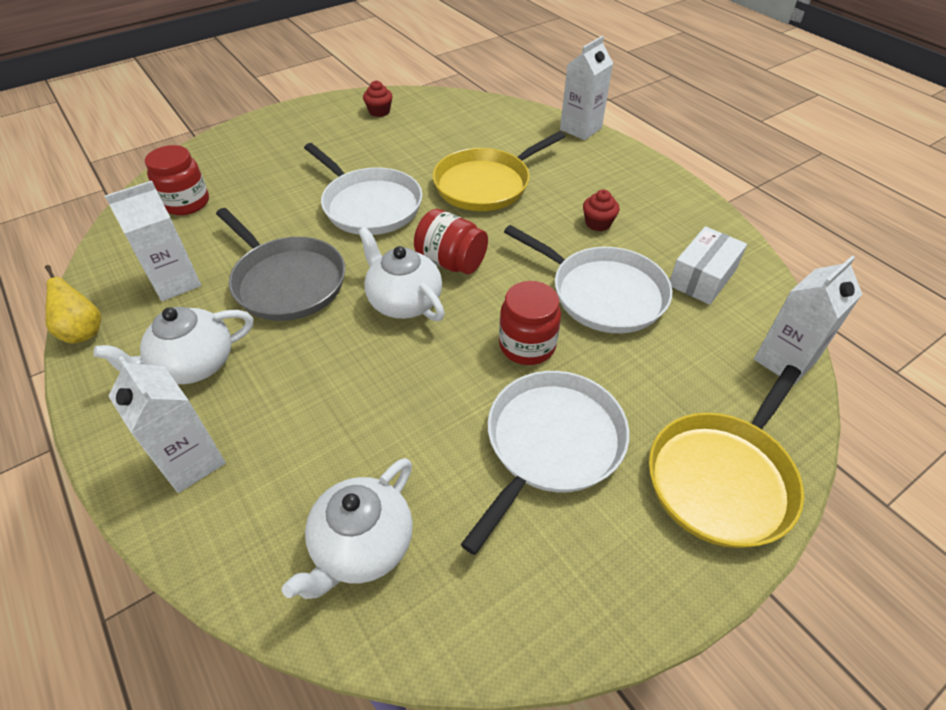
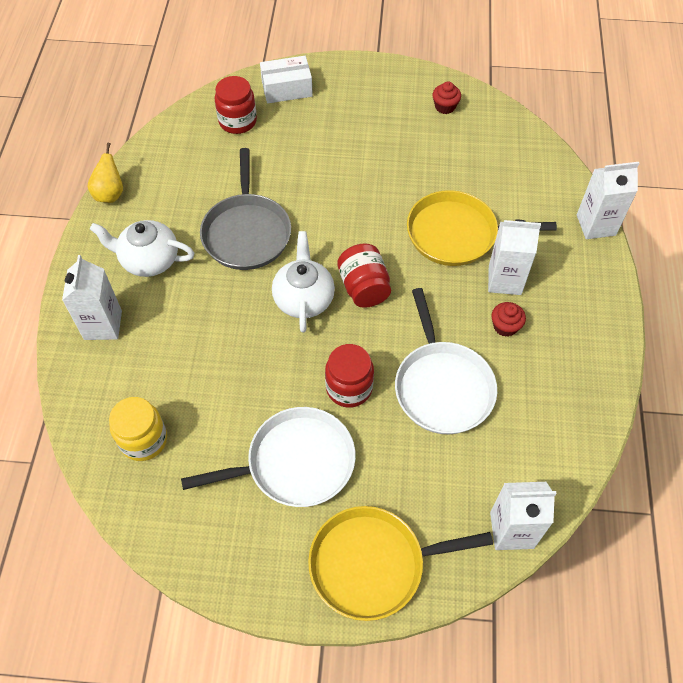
camera: 40 degrees right, 10 degrees up
white carton [105,181,201,301] -> white carton moved to [488,220,541,295]
white teapot [282,458,413,599] -> yellow jar [109,397,167,461]
white pan [304,143,422,235] -> none
white box [670,226,747,305] -> white box moved to [260,56,313,103]

